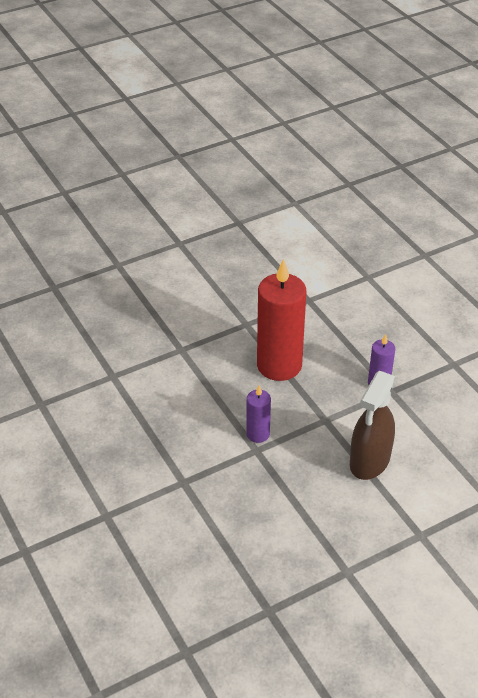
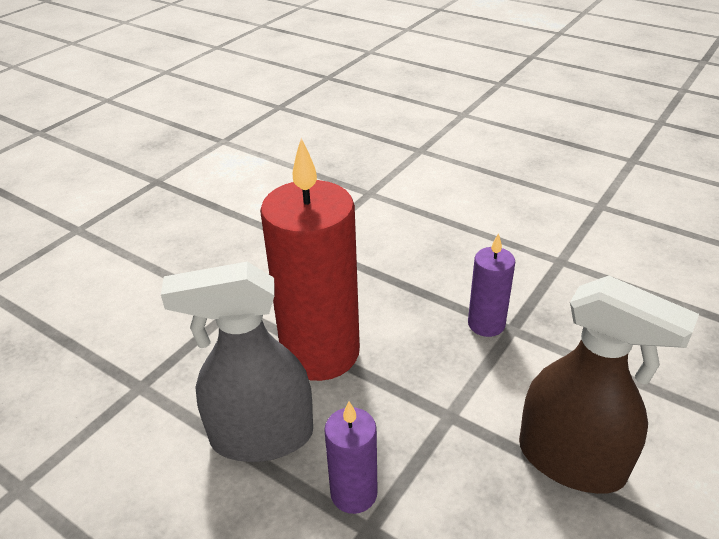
camera: 25 degrees left, 5 degrees down
brown spray bottle [350,371,395,480] -> brown spray bottle turned 60 degrees counterclockwise [519,276,699,494]
none -> grey spray bottle [161,262,313,462]

